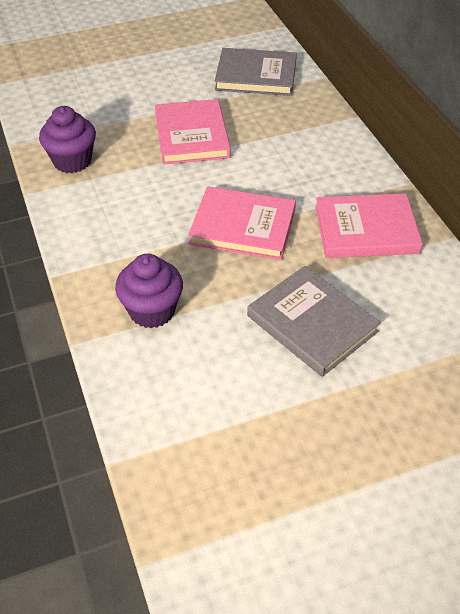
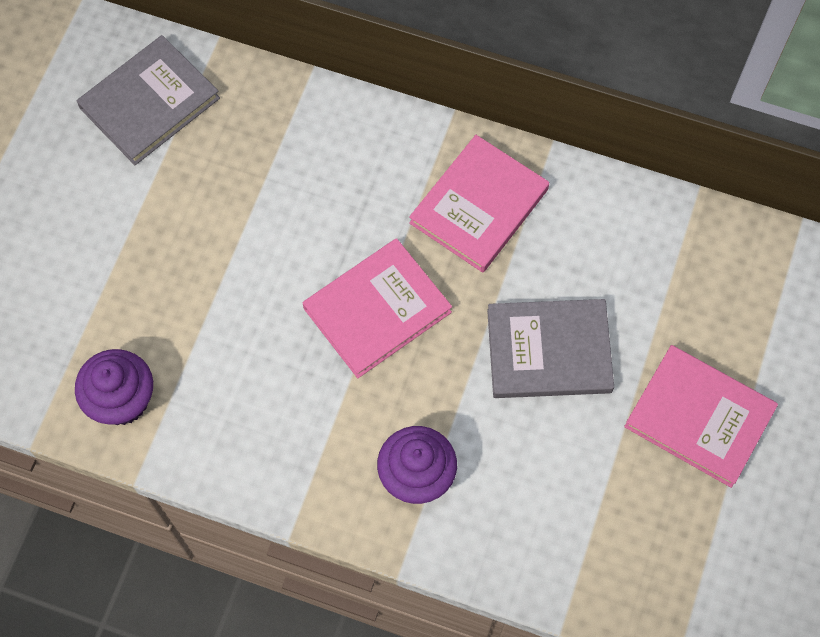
camera: 50 degrees left, 20 degrees up
pink book [155,99,231,165] -> pink book moved to [624,345,778,488]

